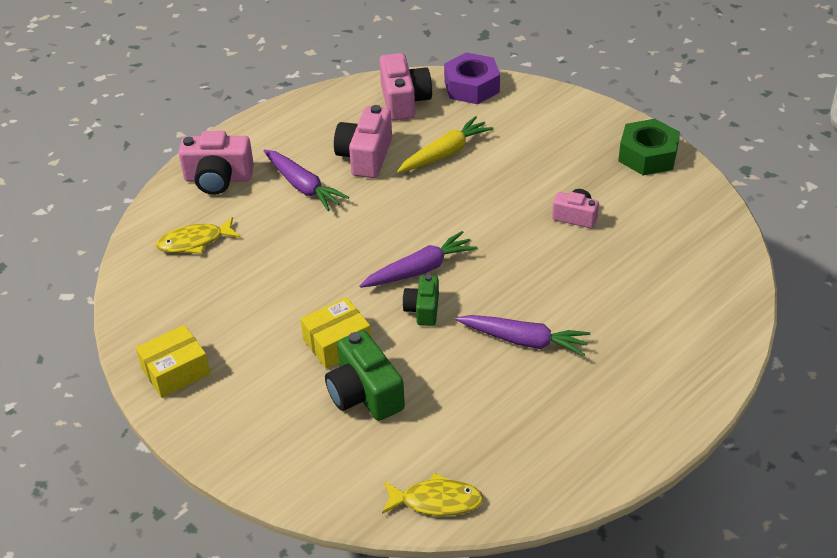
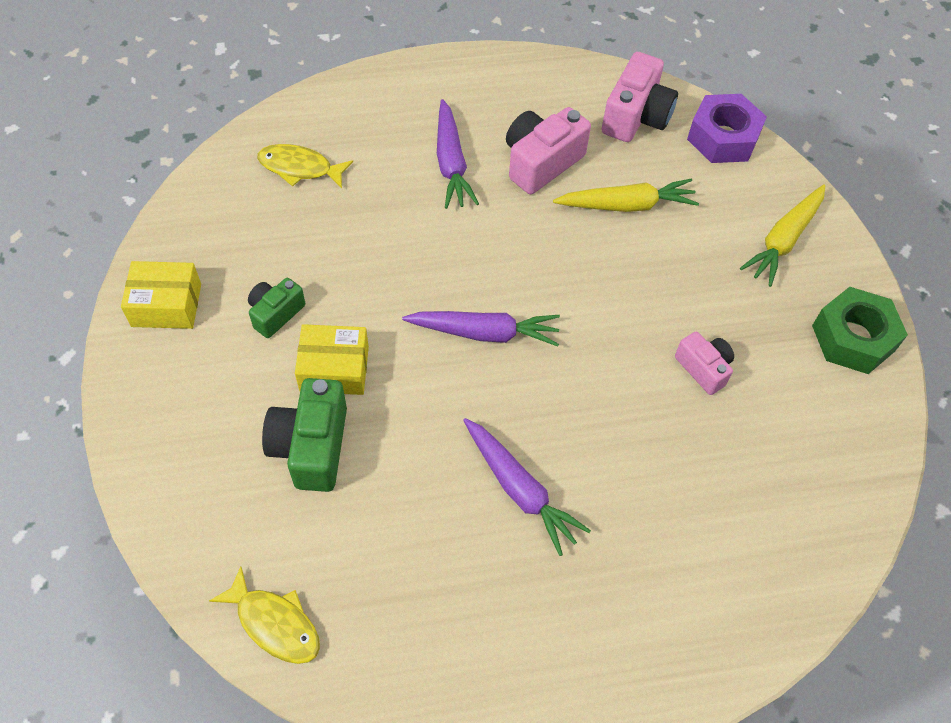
camera: 30 degrees right, 15 degrees up
pink camera [178,131,254,195] -> none
green camera [402,274,439,326] -> green camera moved to [248,278,305,338]
none -> yellow carrot [740,184,825,287]

